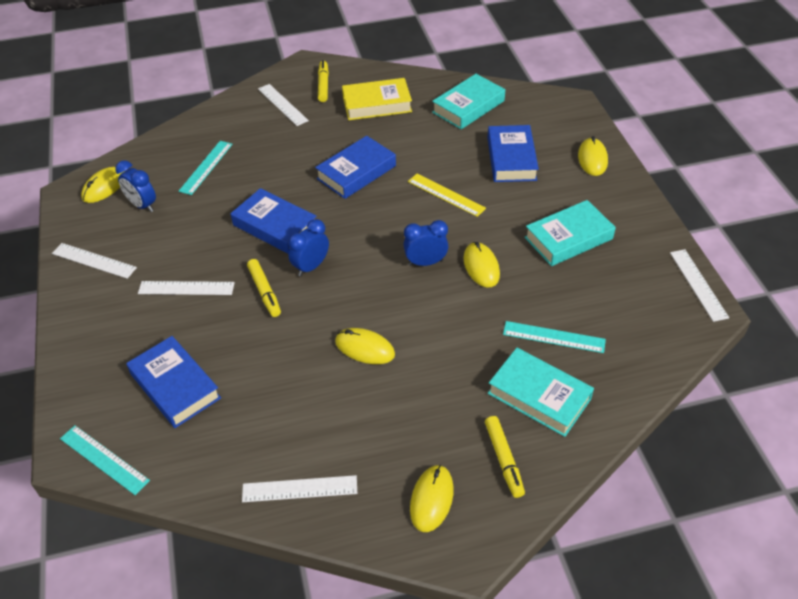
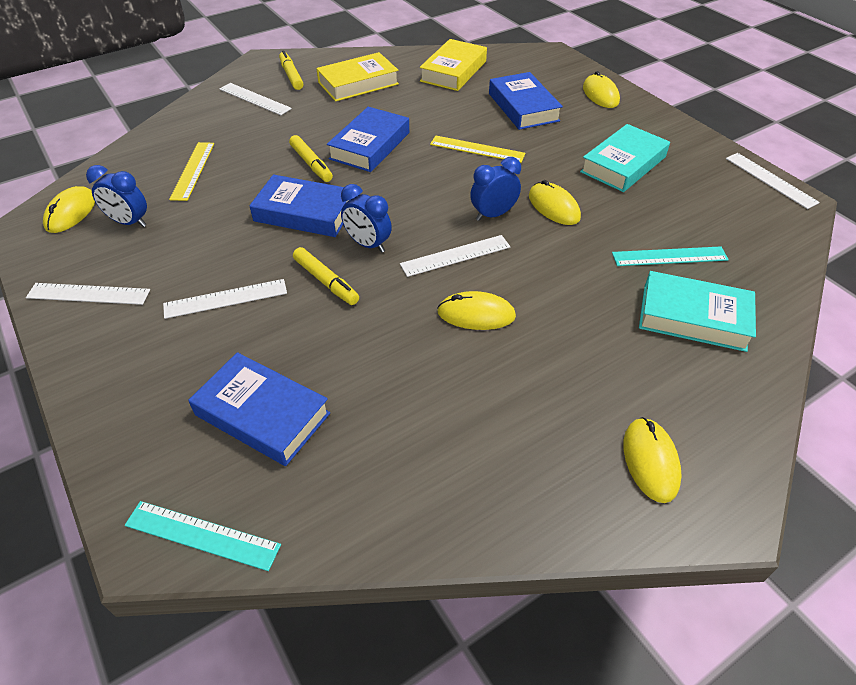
camera: 20 degrees left, 0 degrees up
turquoise ruler [179,141,233,195] -> yellow ruler [169,142,214,201]
white ruler [242,475,357,502] -> white ruler moved to [400,235,510,277]
blue clock [288,219,329,276] -> blue clock turned 75 degrees counterclockwise [341,184,392,253]
turquoise book [432,74,505,129] -> yellow book [420,39,487,91]
yellow marker [485,416,525,498] -> yellow marker moved to [289,135,333,182]

